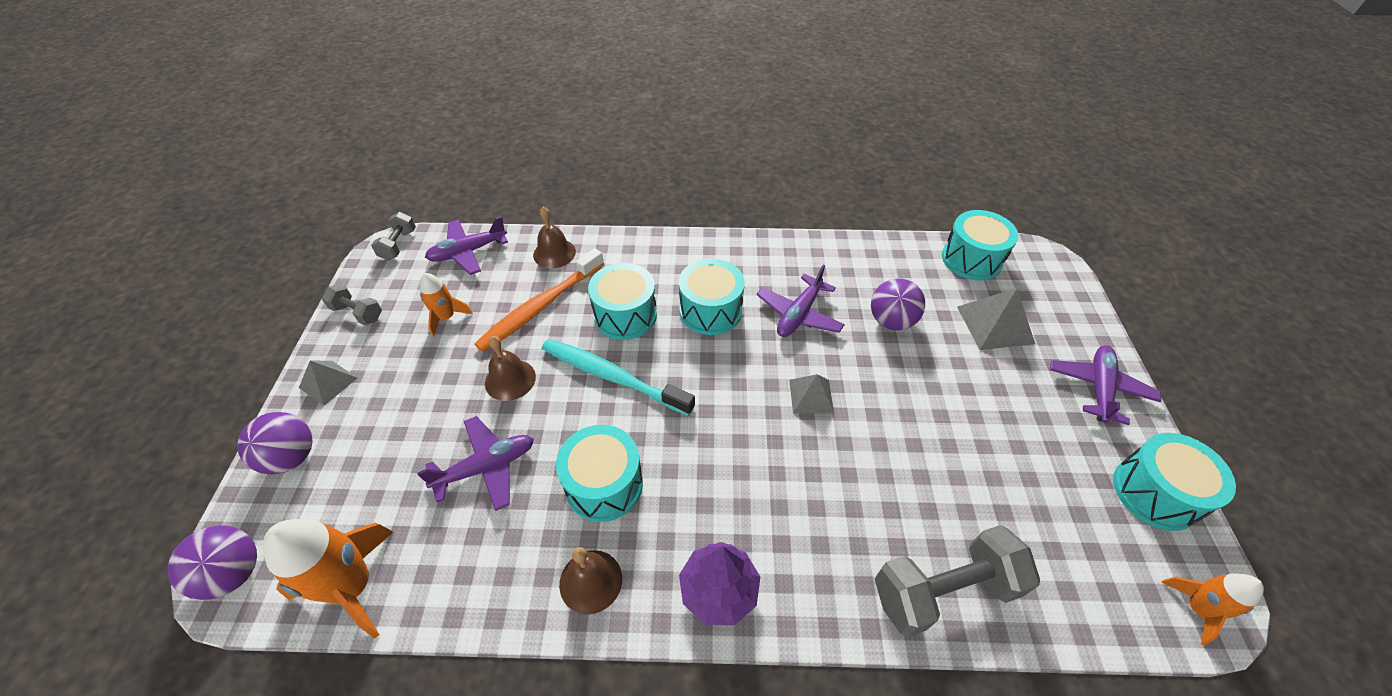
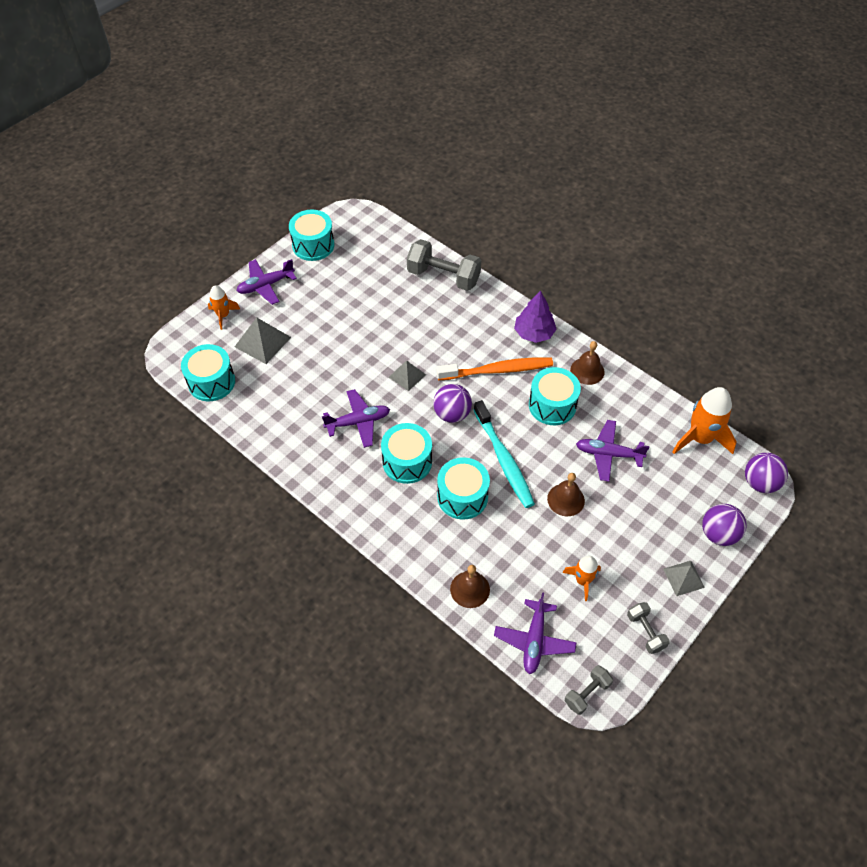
camera: 140 degrees left, 5 degrees up
purple plane [425,216,508,275] -> purple plane turned 90 degrees clockwise [494,592,576,674]
orange toothbrush [474,248,604,352] -> orange toothbrush moved to [436,357,553,380]
purple ball [871,278,925,330] -> purple ball moved to [433,384,472,423]
orange rocket [1161,573,1264,645] -> orange rocket moved to [208,285,240,330]

